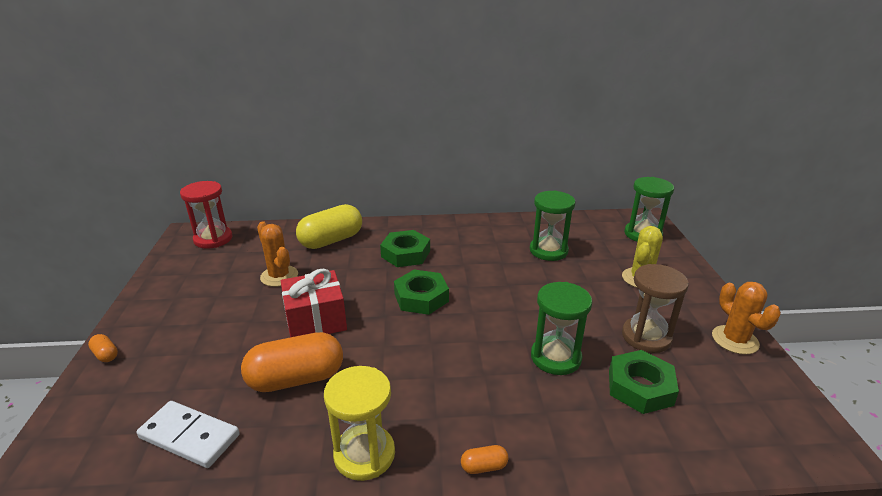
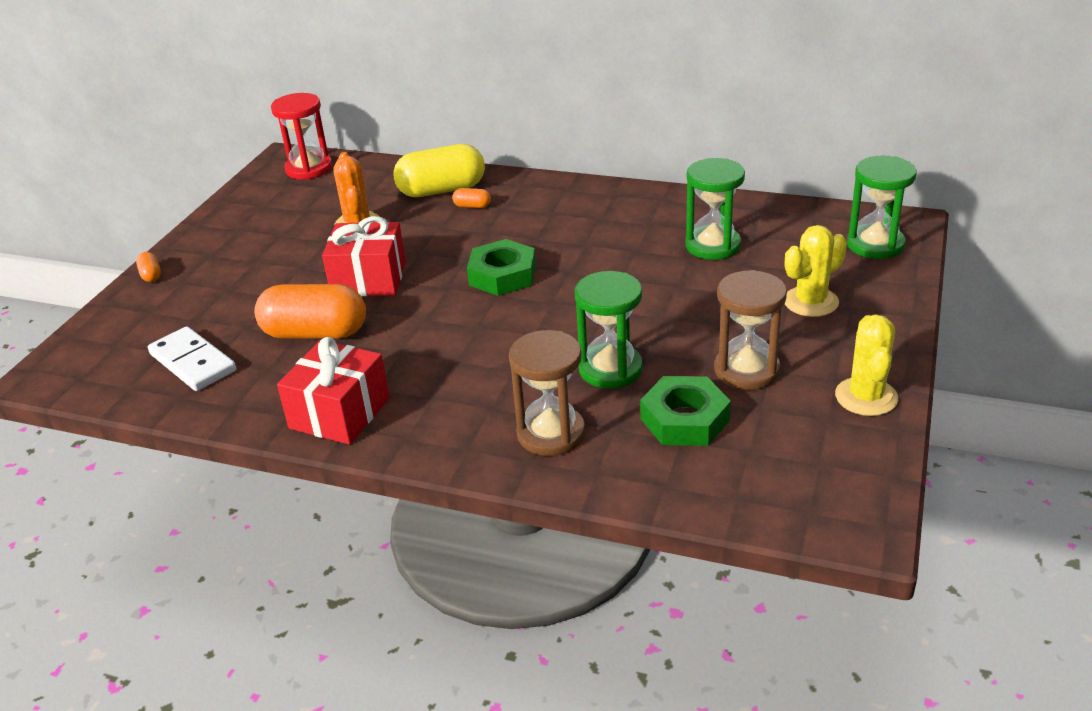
camera: 25 degrees right, 5 degrees up
yellow hourglass [324,366,395,481] -> red gift [277,337,390,445]
green nut [380,230,430,267] -> none
orange capsule [461,445,508,474] -> orange capsule moved to [452,188,491,208]
orange cactus [712,282,781,355] -> yellow cactus [835,314,898,416]
none -> brown hourglass [509,330,585,456]

